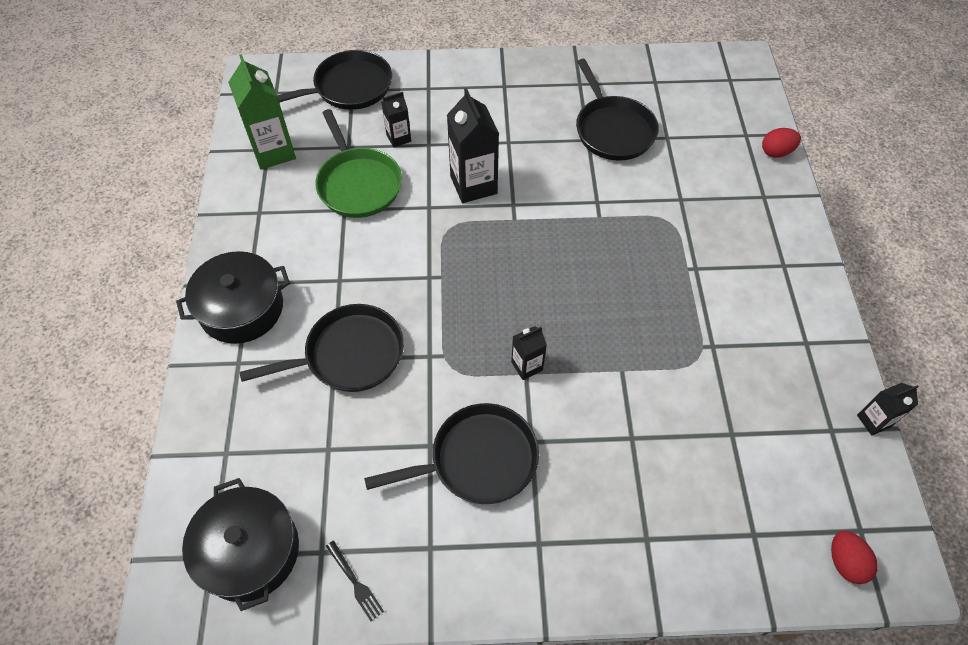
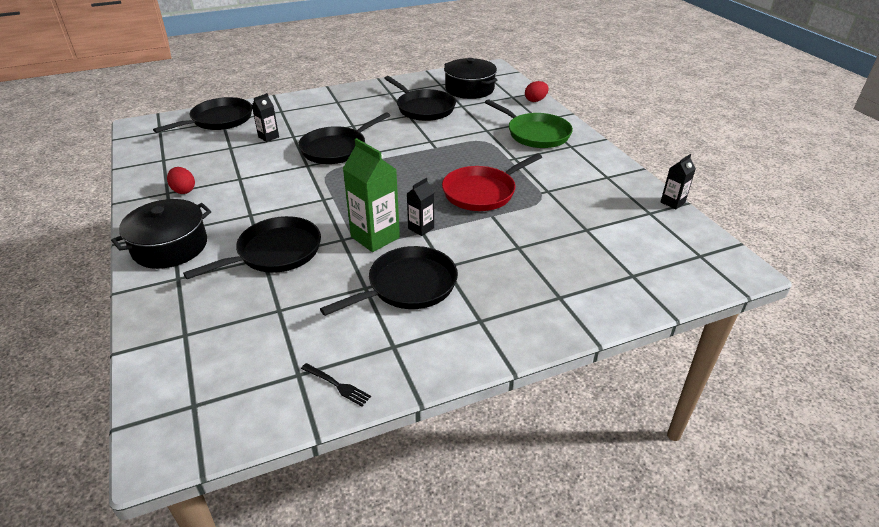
camera: 20 degrees left, 20 degrees down
black pot [182,478,299,611] -> black pot moved to [444,58,497,99]
green carton [228,55,296,170] -> green carton moved to [343,138,400,252]
green pan [315,109,402,218] -> green pan moved to [485,99,573,148]
black carton [447,88,499,203] -> black pan [298,112,391,164]
red egg [831,531,878,584] -> red egg moved to [167,167,195,194]
none -> red pan [442,153,542,211]

